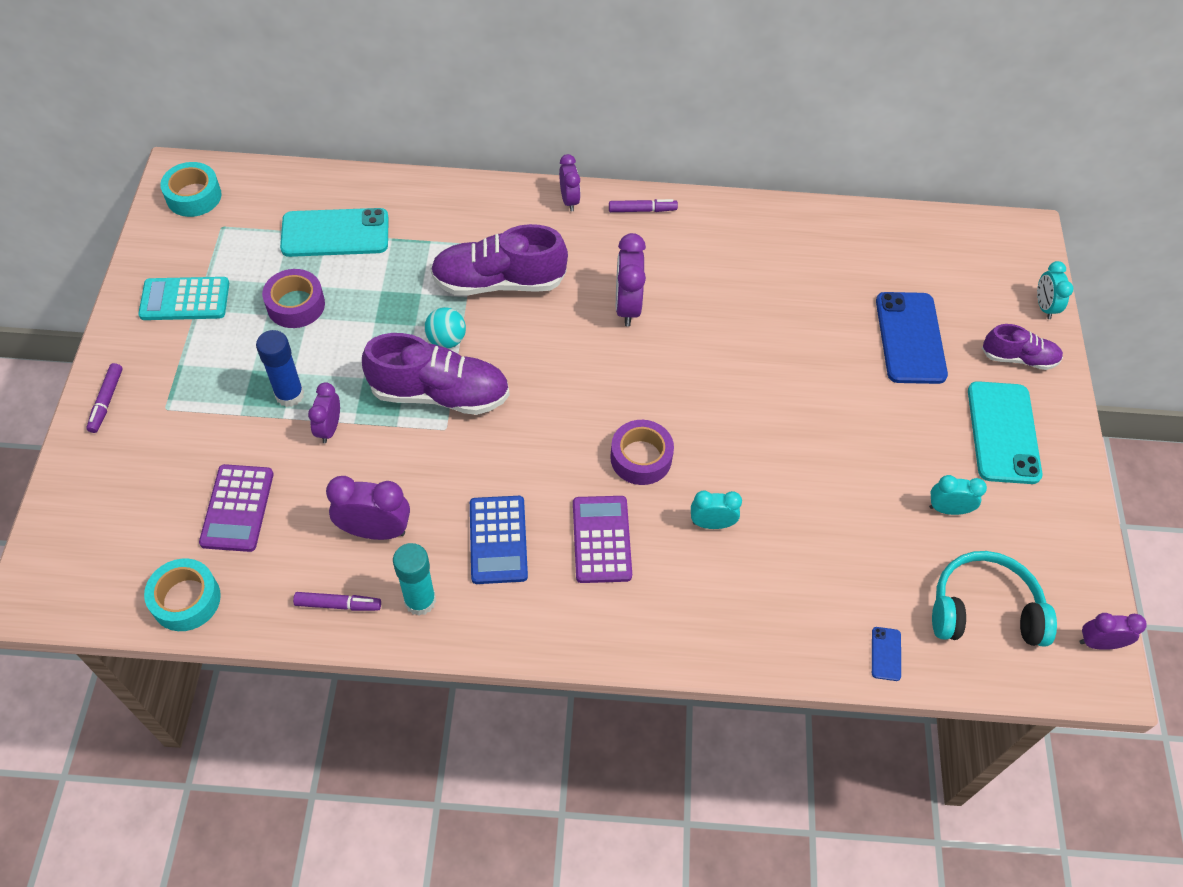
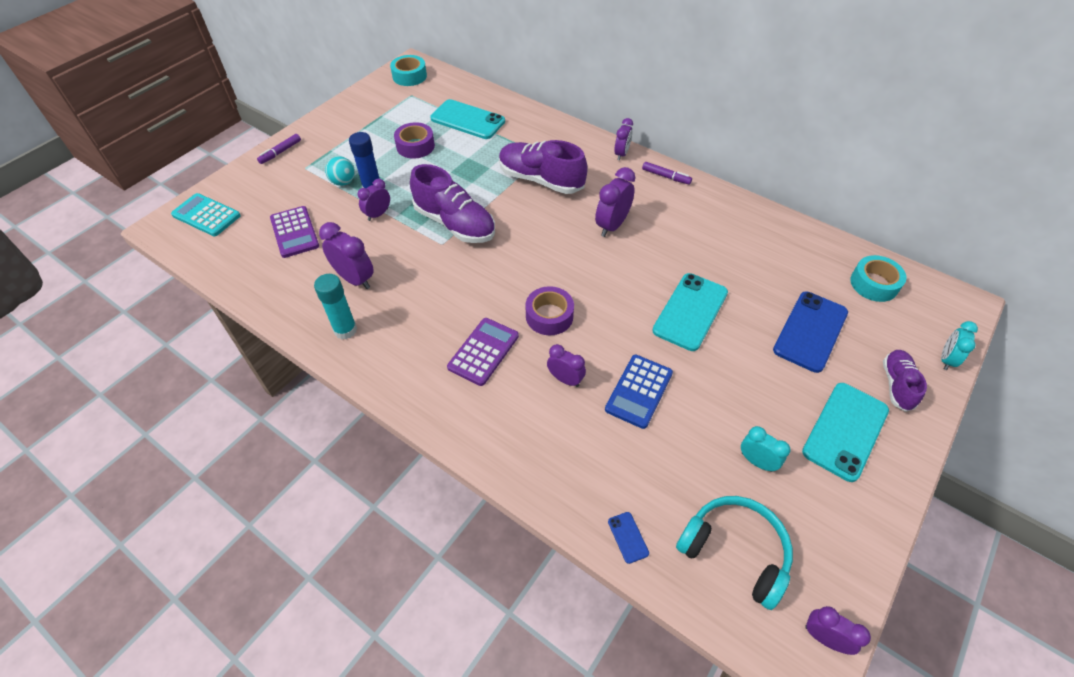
camera: 35 degrees right, 5 degrees down
turquoise calculator [138,277,229,320] -> turquoise calculator moved to [171,193,241,236]
turquoise tape [144,559,221,631] -> turquoise tape moved to [850,255,906,302]
purple calculator [199,464,274,552] -> purple calculator turned 60 degrees counterclockwise [270,206,319,258]
purple marker [293,592,381,611] -> none
turquoise ball [424,307,466,348] -> turquoise ball moved to [325,156,355,186]
blue calculator [470,496,528,584] -> blue calculator moved to [605,355,673,429]
turquoise clock [691,490,742,529] -> purple clock [547,344,586,387]
blue phone [872,627,901,681] -> blue phone turned 60 degrees counterclockwise [608,512,649,564]
purple shoe [982,324,1063,370] -> purple shoe turned 120 degrees counterclockwise [883,350,927,412]
none -> turquoise phone [652,273,728,351]

